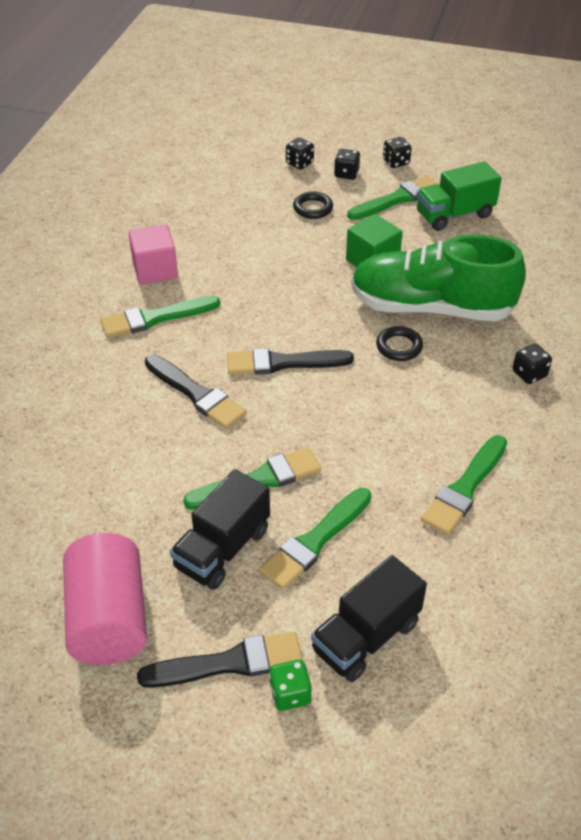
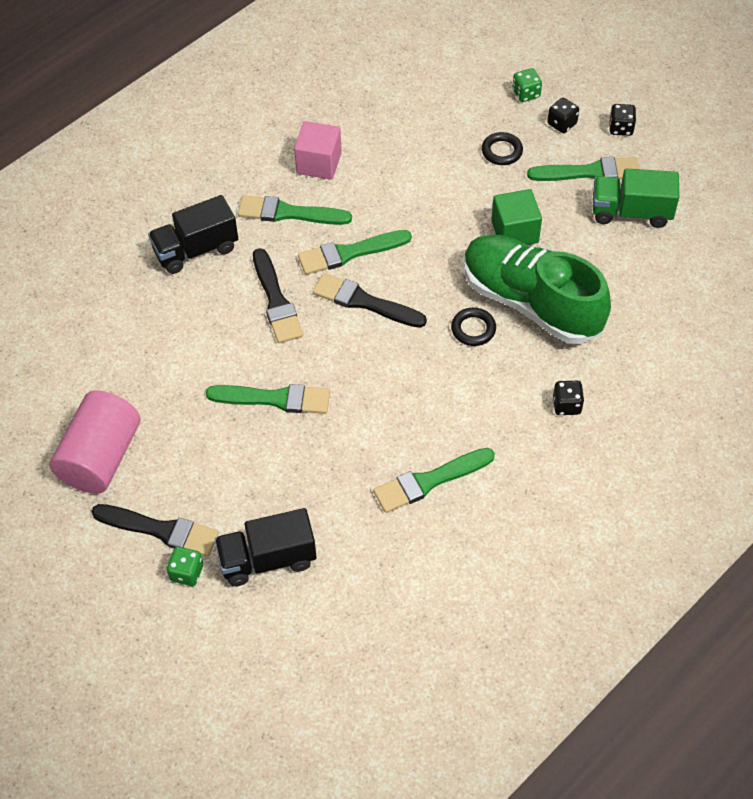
camera: 30 degrees right, 10 degrees up
black truck [170,469,270,590] -> black truck moved to [148,195,238,274]
green brush [259,488,371,590] -> green brush moved to [298,230,412,275]
black dice [286,138,314,169] -> green dice [512,68,542,102]

